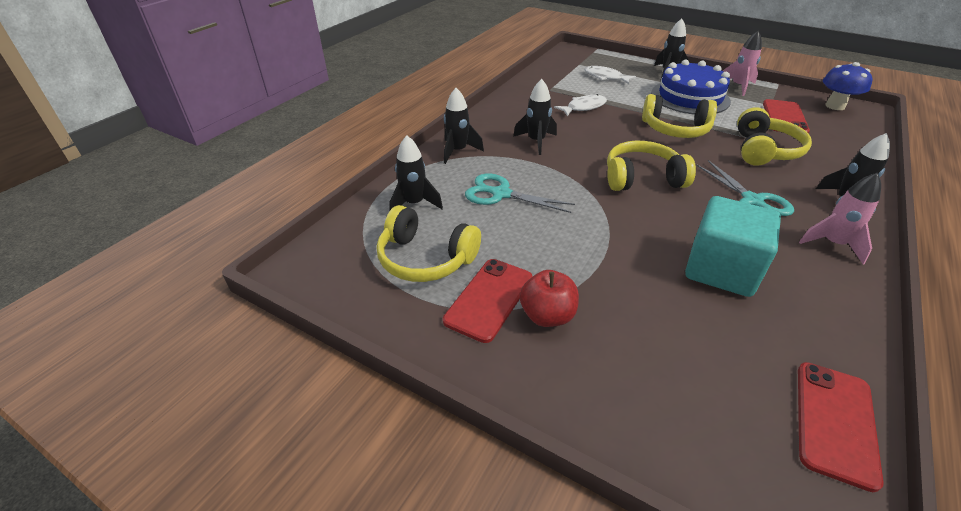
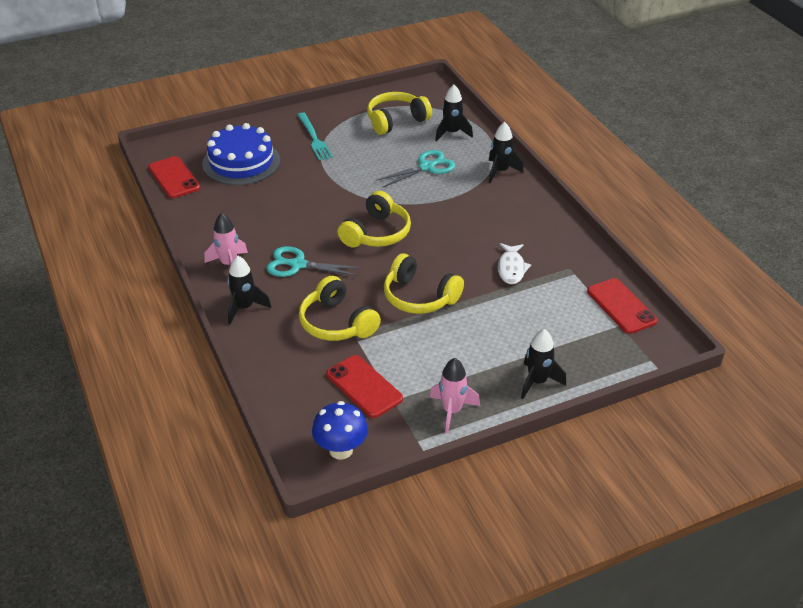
camera: 125 degrees right, 0 degrees up
red phone [443,259,532,343] -> red phone moved to [587,278,658,334]
black rocket [513,79,557,155] -> none
red apple [520,270,579,327] -> turquoise fork [297,112,333,161]
white fish [584,66,636,84] -> none
yellow headphones [642,94,717,138] -> yellow headphones turned 105 degrees counterclockwise [384,253,464,314]
blue cake [651,60,731,115] -> blue cake moved to [202,123,280,185]
turquoise cube [685,196,781,297] -> none

